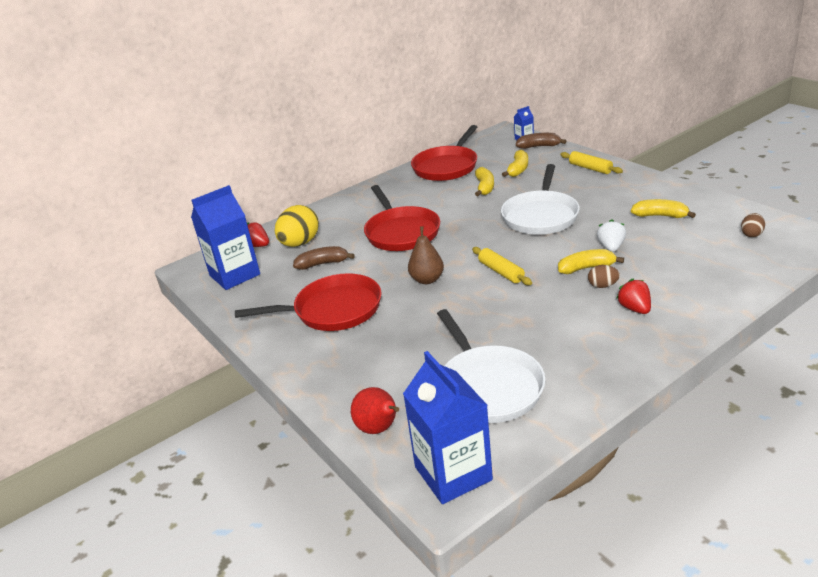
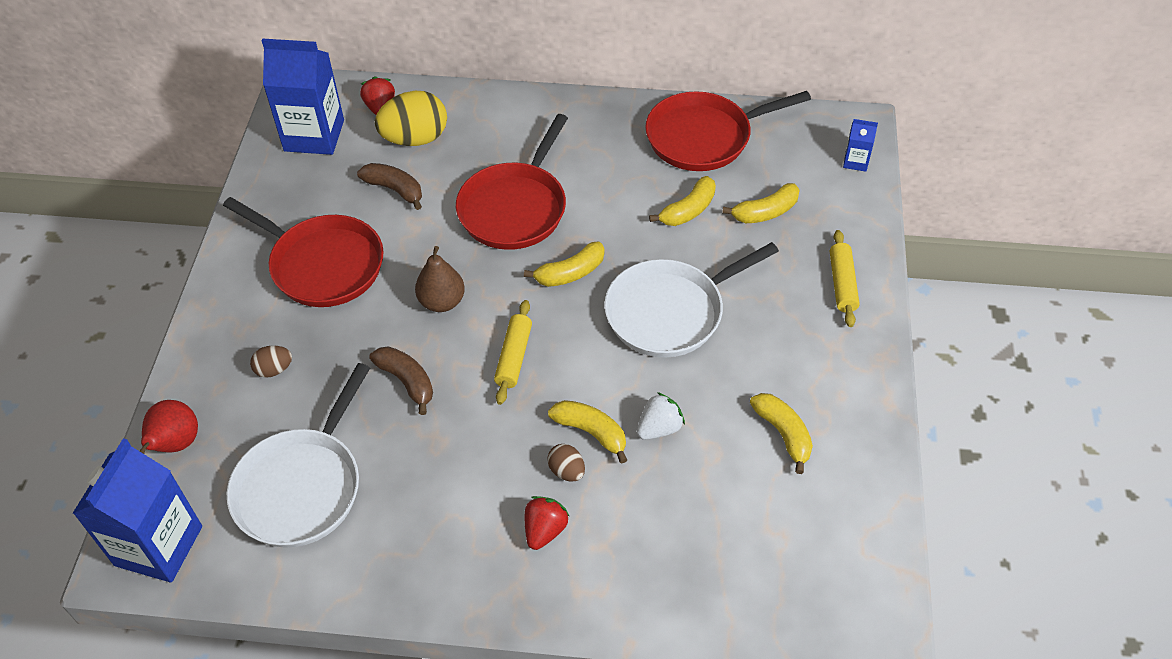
camera: 40 degrees right, 20 degrees up
brown banana [516,133,567,149] -> brown banana moved to [369,346,433,415]
brown egg [741,213,765,237] -> brown egg moved to [250,346,292,378]
none -> yellow banana [524,242,604,287]

